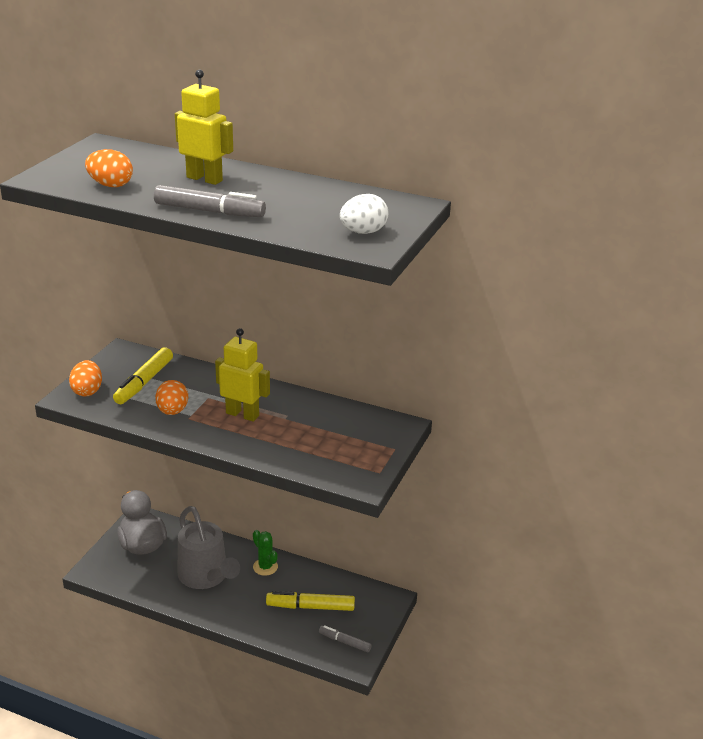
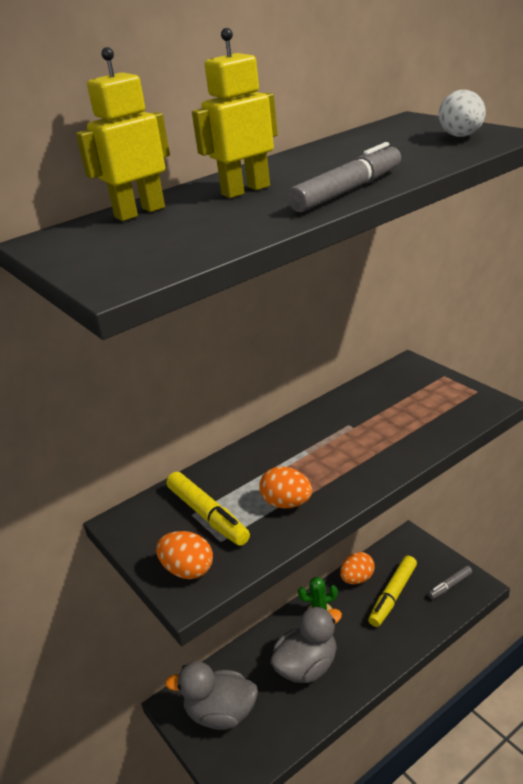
camera: 55 degrees left, 0 degrees up
orange egg [85,149,133,187] -> orange egg moved to [340,552,375,584]
grey watering can [178,506,240,589] -> grey duck [270,606,342,683]
yellow robot [215,328,270,422] -> yellow robot moved to [76,47,170,221]

